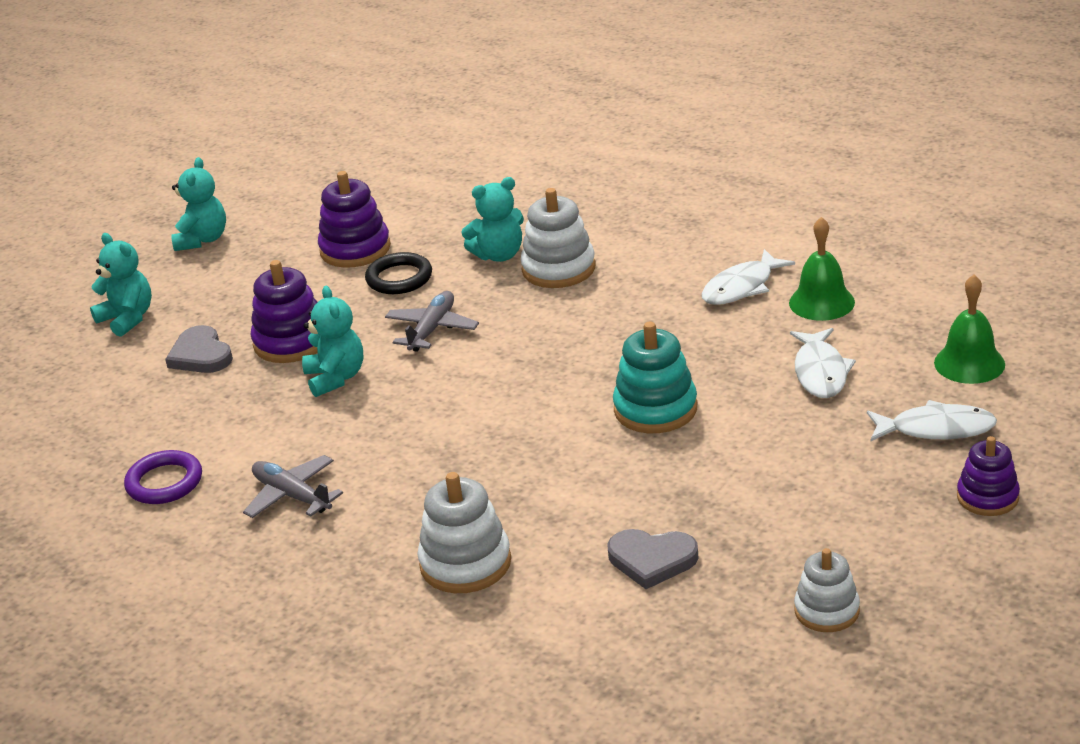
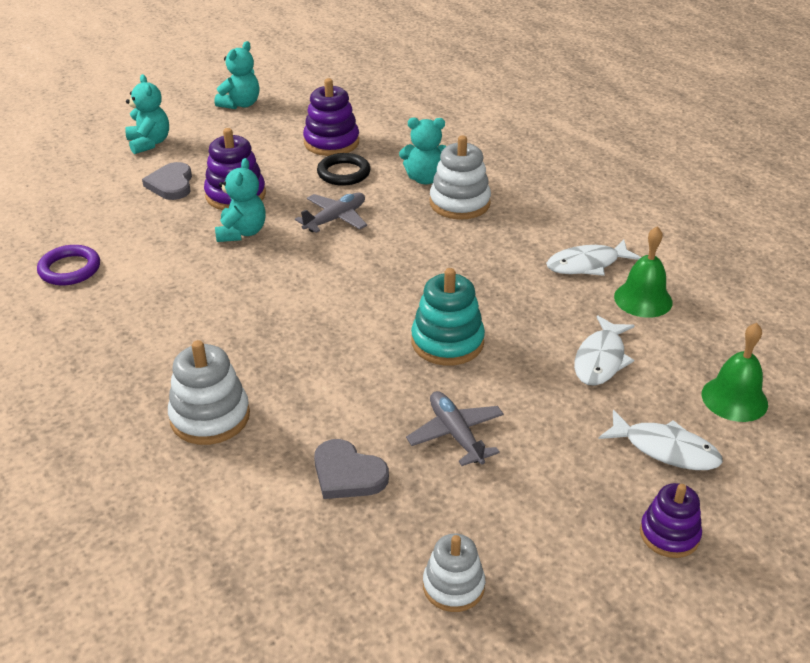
camera: 20 degrees right, 5 degrees up
grey plane [243,455,343,518] -> grey plane moved to [406,391,504,466]

